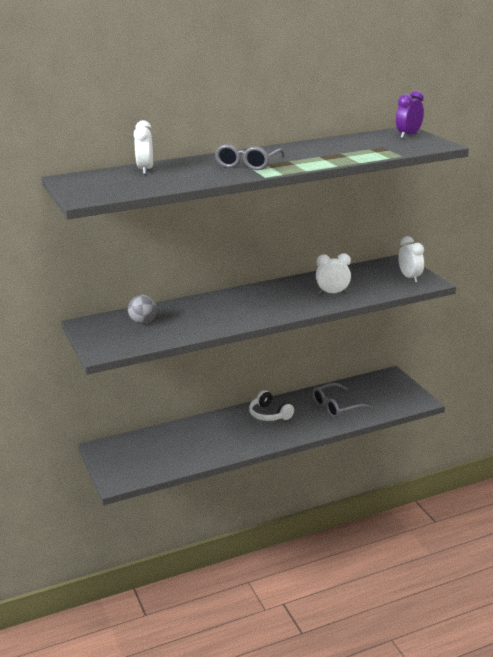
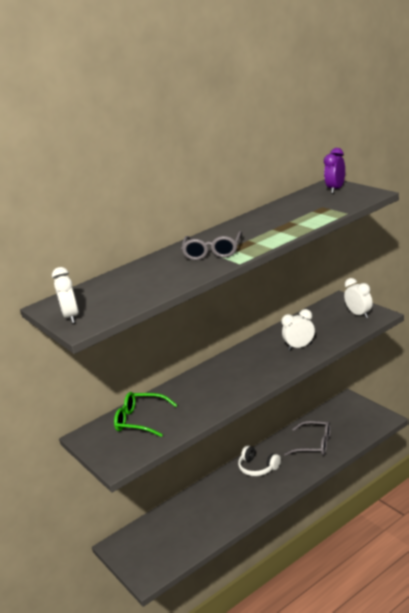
camera: 10 degrees left, 0 degrees up
grey ball [128,295,157,324] -> green glasses [114,392,177,437]
white clock [134,120,153,175] -> white clock moved to [52,267,79,324]
grey glasses [312,383,373,418] -> grey glasses turned 120 degrees counterclockwise [284,421,331,456]

